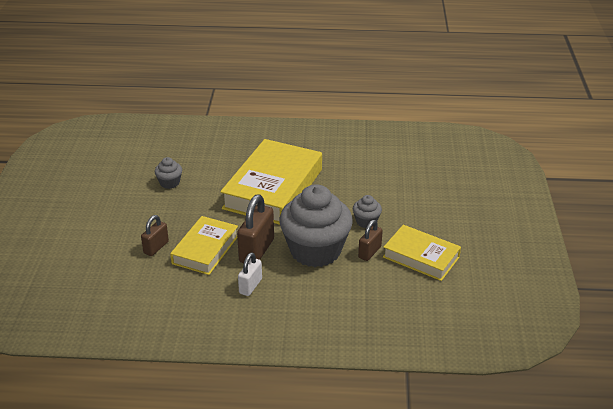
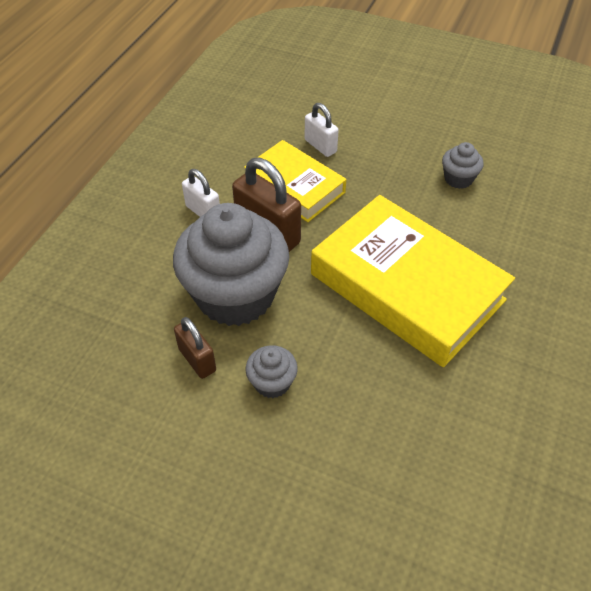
camera: 110 degrees right, 15 degrees up
brown padlock [141,215,169,256] -> white padlock [305,103,339,157]
yellow book [383,225,461,281] -> none

